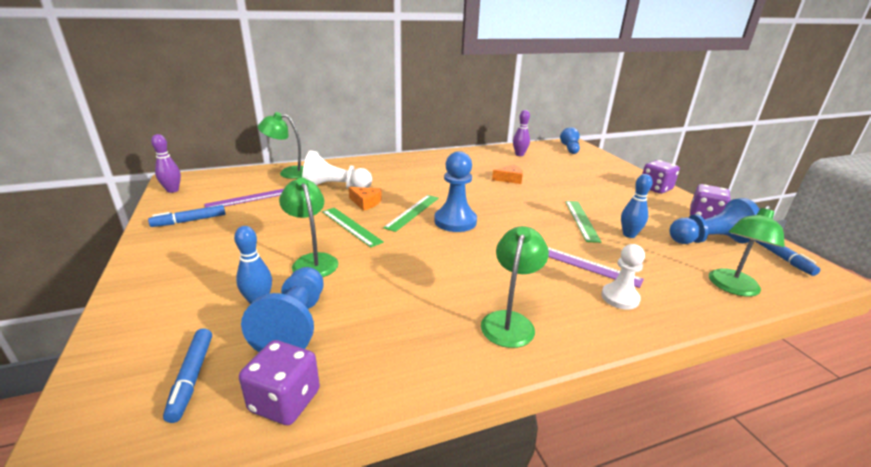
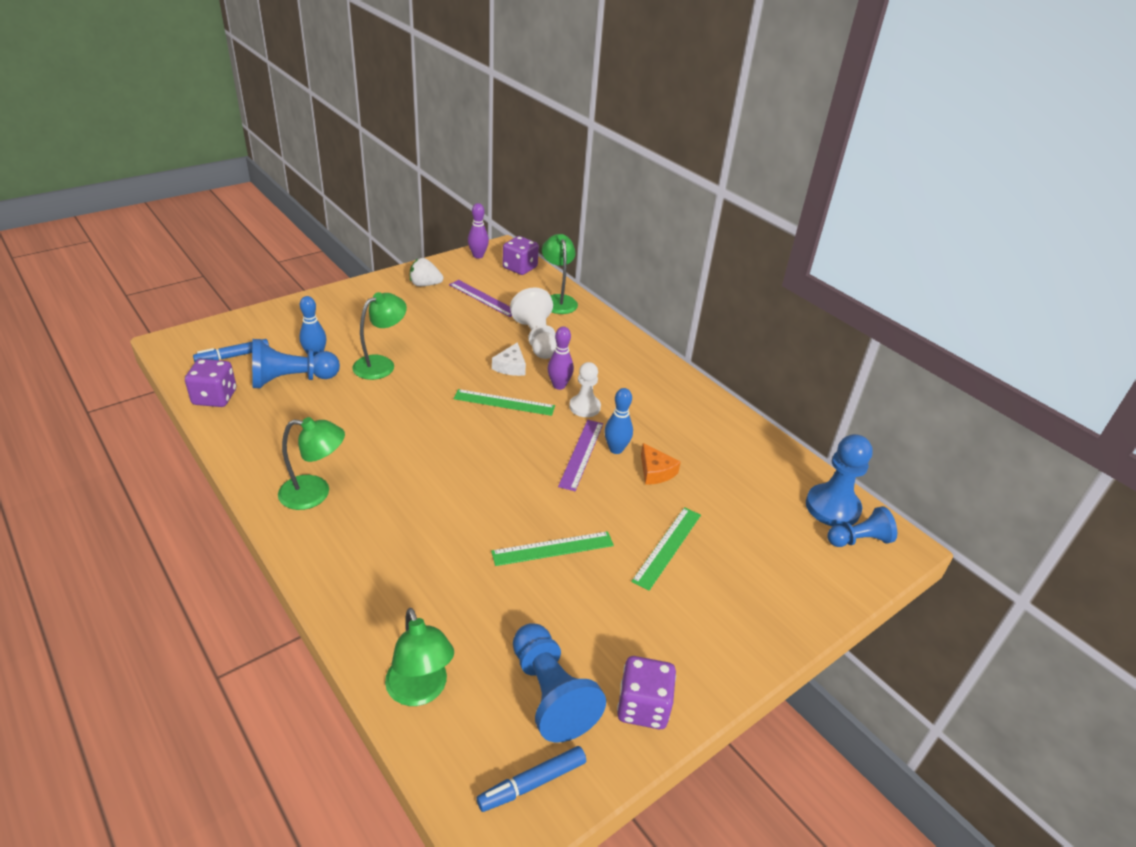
camera: 70 degrees right, 10 degrees up
blue marker [148,205,225,227] -> white strawberry [410,258,443,286]
green ruler [322,208,384,247] -> green ruler moved to [631,507,701,591]
orange cheese [348,187,382,211] -> white cheese [492,342,526,376]
blue pawn [434,151,477,232] -> blue pawn moved to [806,434,873,526]
purple bowling pin [513,110,530,156] -> purple bowling pin moved to [547,326,574,390]
purple ruler [548,247,644,288] -> purple ruler moved to [558,420,603,491]
white pawn [601,244,645,310] -> white pawn moved to [569,362,601,417]
blue bowling pin [621,174,653,238] -> blue bowling pin moved to [604,388,633,454]
purple dice [642,160,680,194] -> purple dice moved to [503,236,539,275]
green lamp [709,205,785,297] -> green lamp turned 135 degrees counterclockwise [385,608,454,706]

